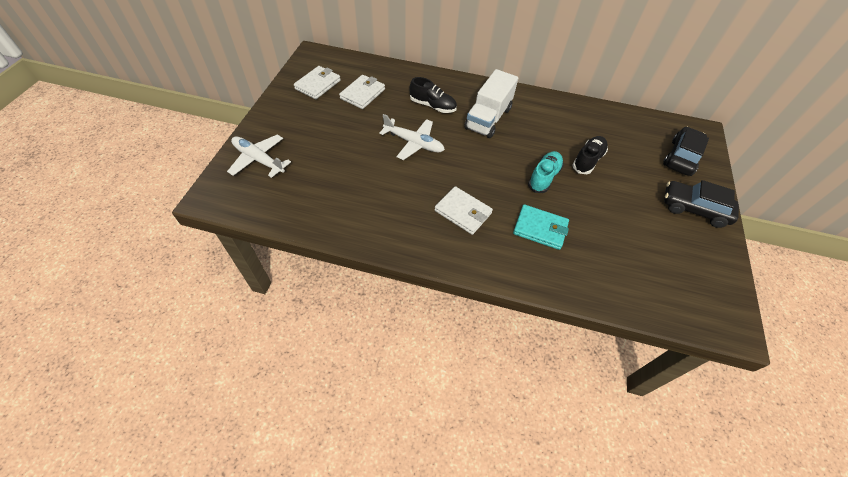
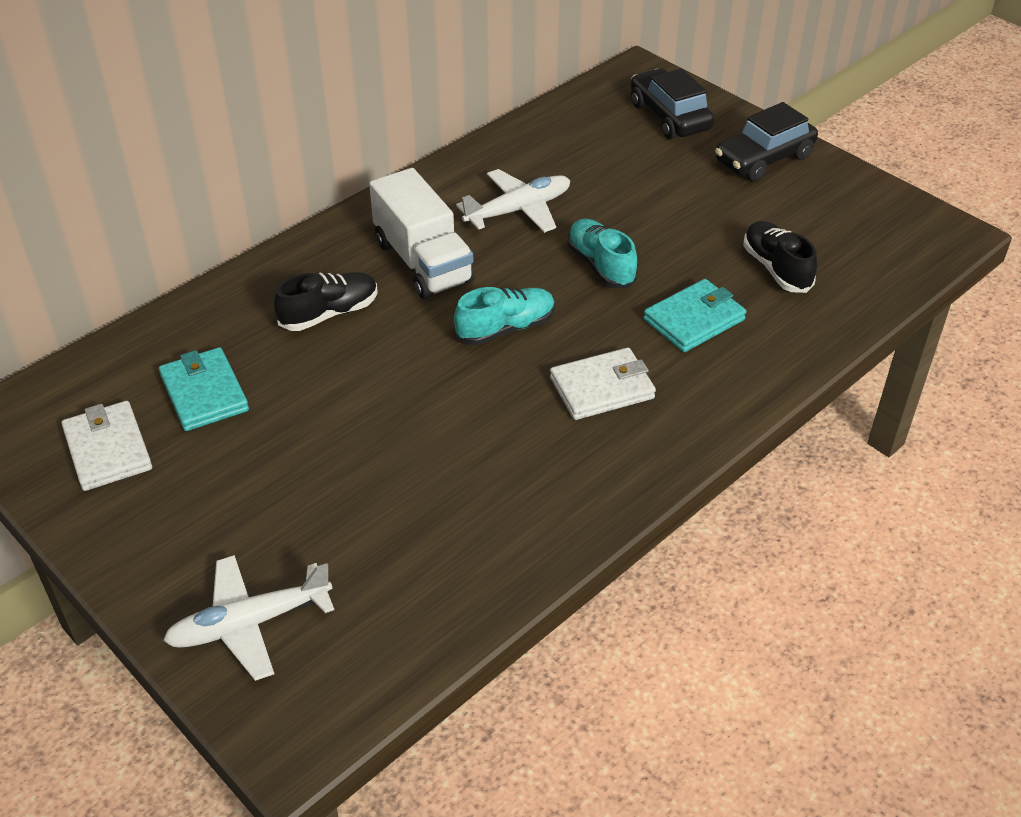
camera: 55 degrees left, 10 degrees down
white wallet [339,75,385,109] -> turquoise wallet [159,347,249,431]
white plane [379,114,445,160] -> white plane moved to [456,169,570,233]
black shoe [572,136,608,174] -> black shoe moved to [743,221,817,293]
none -> turquoise shoe [454,287,555,345]

